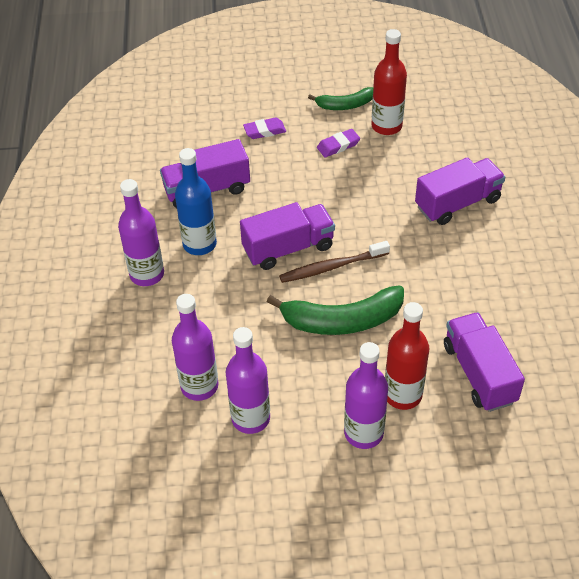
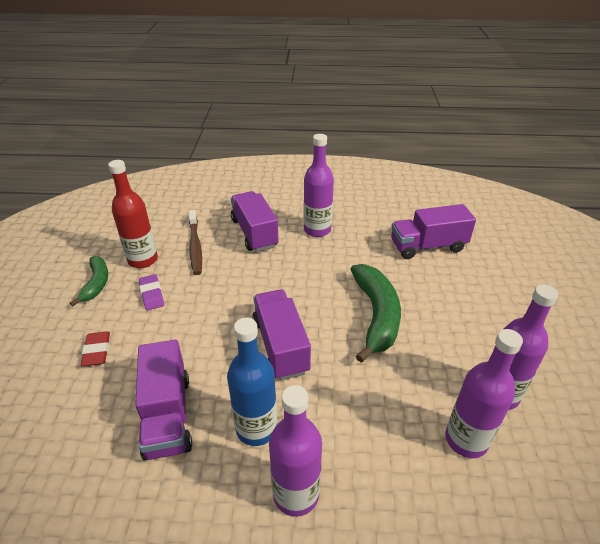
camera: 85 degrees left, 10 degrees down
purple eraser [243,117,286,139] -> red eraser [81,331,110,366]
brown toothbrush [279,241,390,283] -> brown toothbrush moved to [189,210,202,275]
purple bottle [344,342,388,449] -> purple bottle moved to [304,134,334,237]
red bottle [385,302,429,410] -> none

